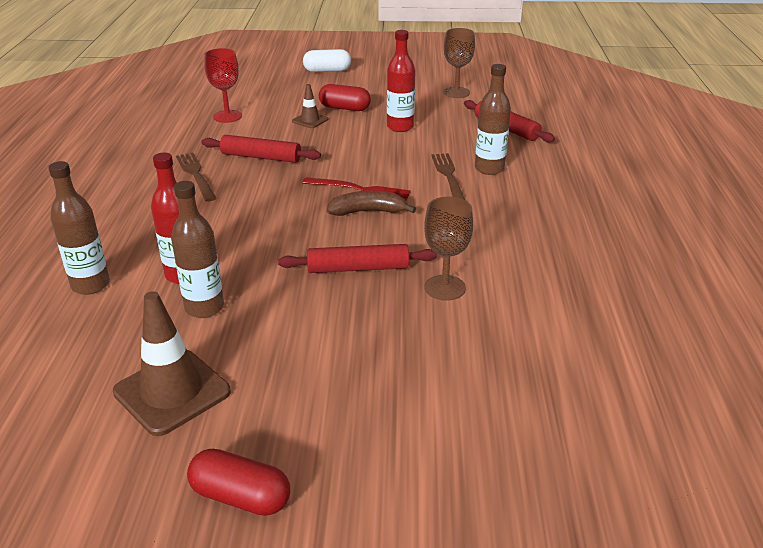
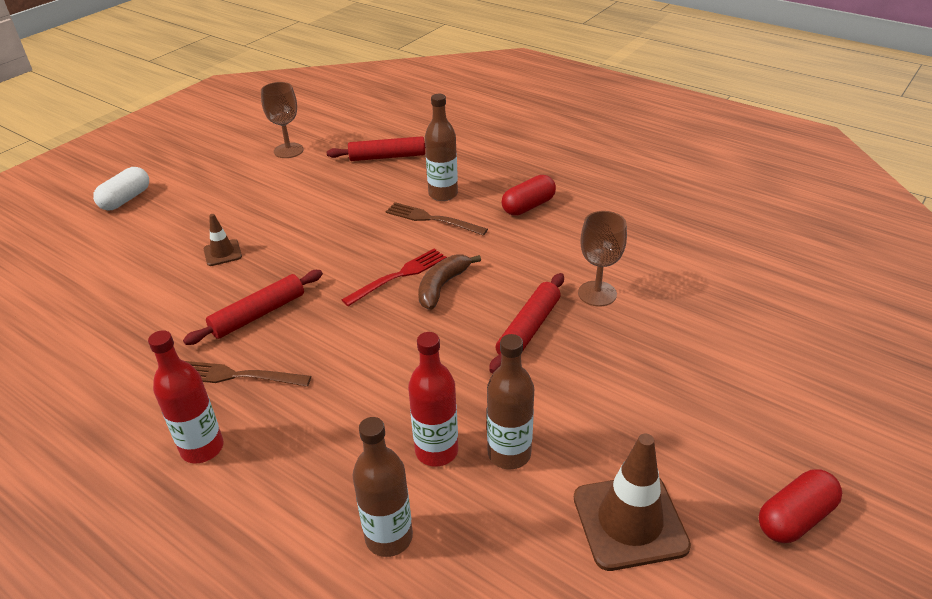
camera: 55 degrees left, 5 degrees up
red goblet [204,48,242,123] -> none
red capsule [319,84,371,111] -> red capsule moved to [502,175,556,216]
red bottle [387,30,415,132] -> red bottle moved to [148,330,224,463]

